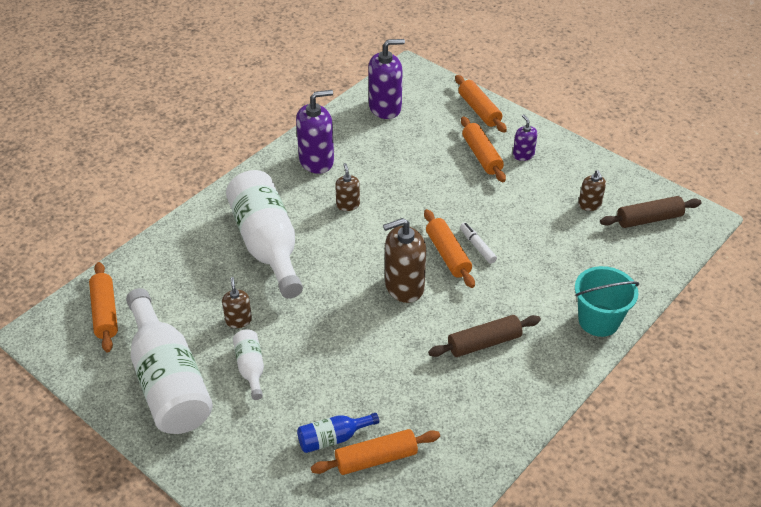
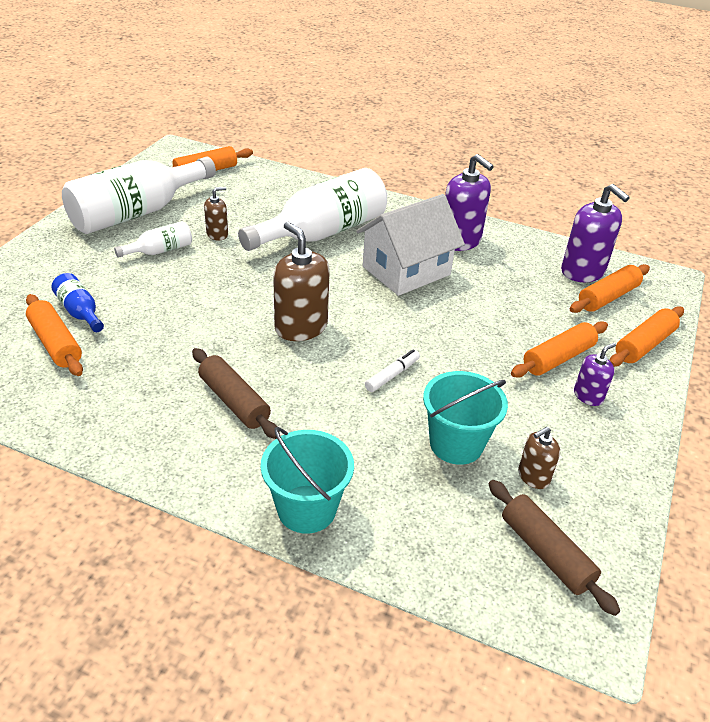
camera: 70 degrees right, 5 degrees down
brown soap dispenser [335,163,360,211] -> white house [356,194,465,296]
orange rolling pin [424,209,475,288] -> orange rolling pin moved to [570,264,650,313]
none -> turquoise bucket [423,371,508,465]

